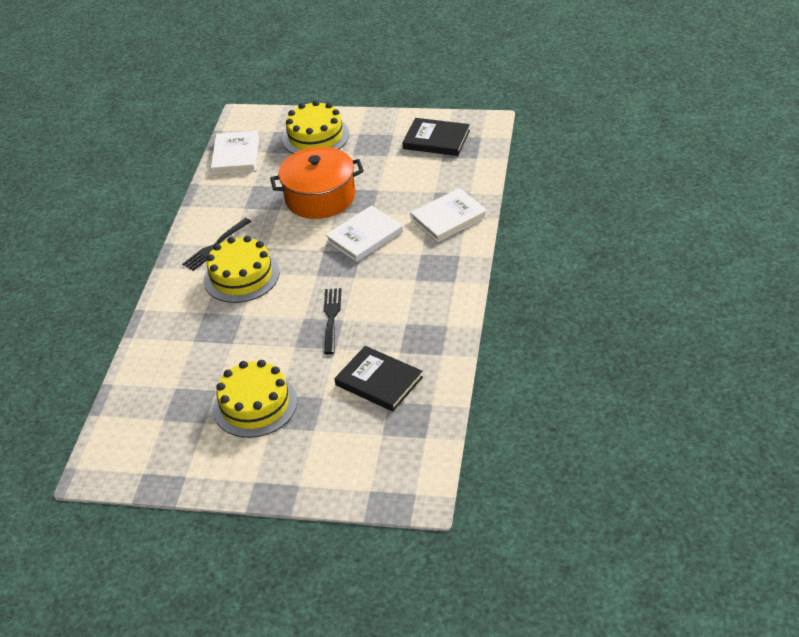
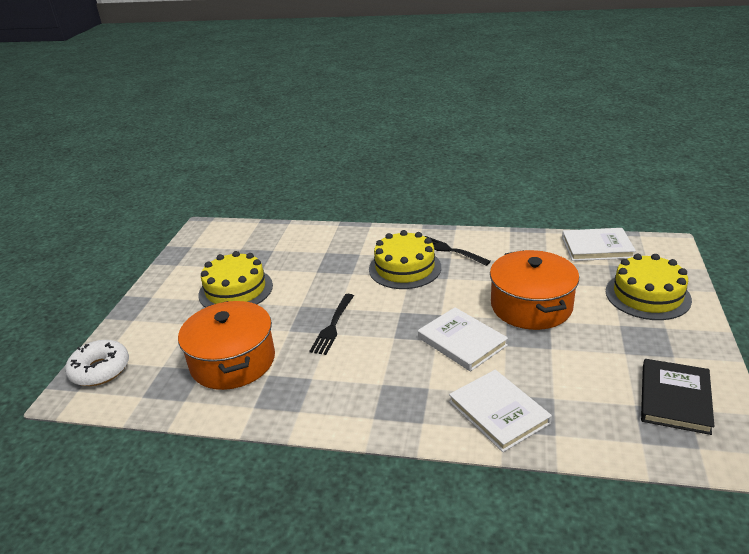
camera: 90 degrees right, 10 degrees down
black fork [324,288,341,354] -> black fork turned 105 degrees clockwise [309,294,354,355]
black book [334,346,423,411] -> orange pot [178,301,275,390]
none -> white donut [65,340,129,386]

